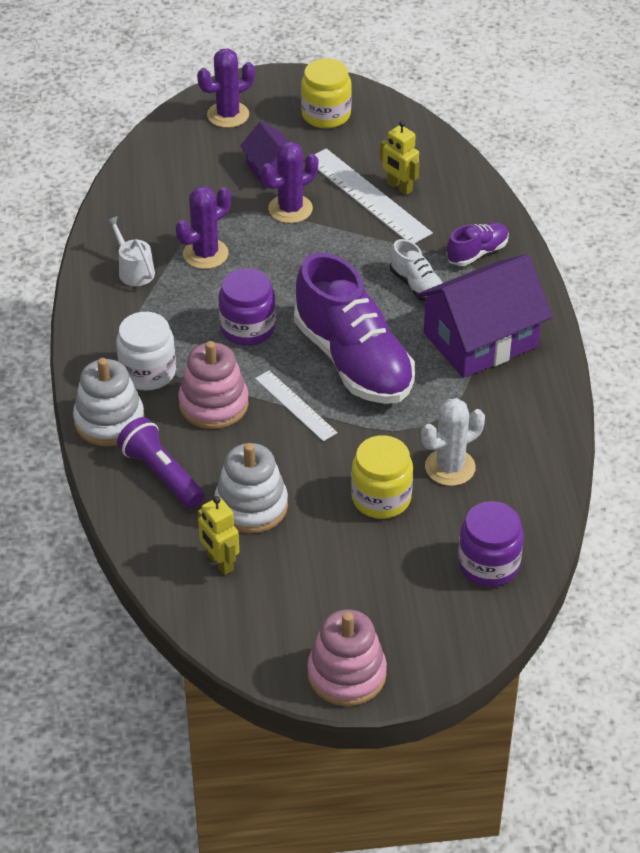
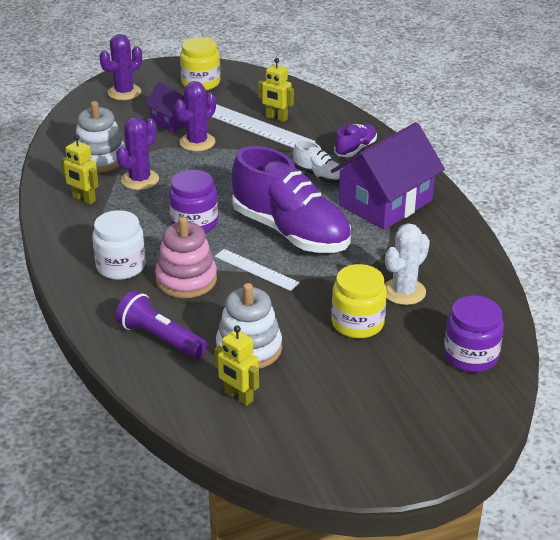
camera: 15 degrees left, 10 degrees down
white stacking toy [73,358,144,446] -> white stacking toy moved to [74,101,126,173]
white watering can [106,216,155,286] -> yellow robot [61,135,99,204]
pink stacking toy [307,609,387,706] -> none

